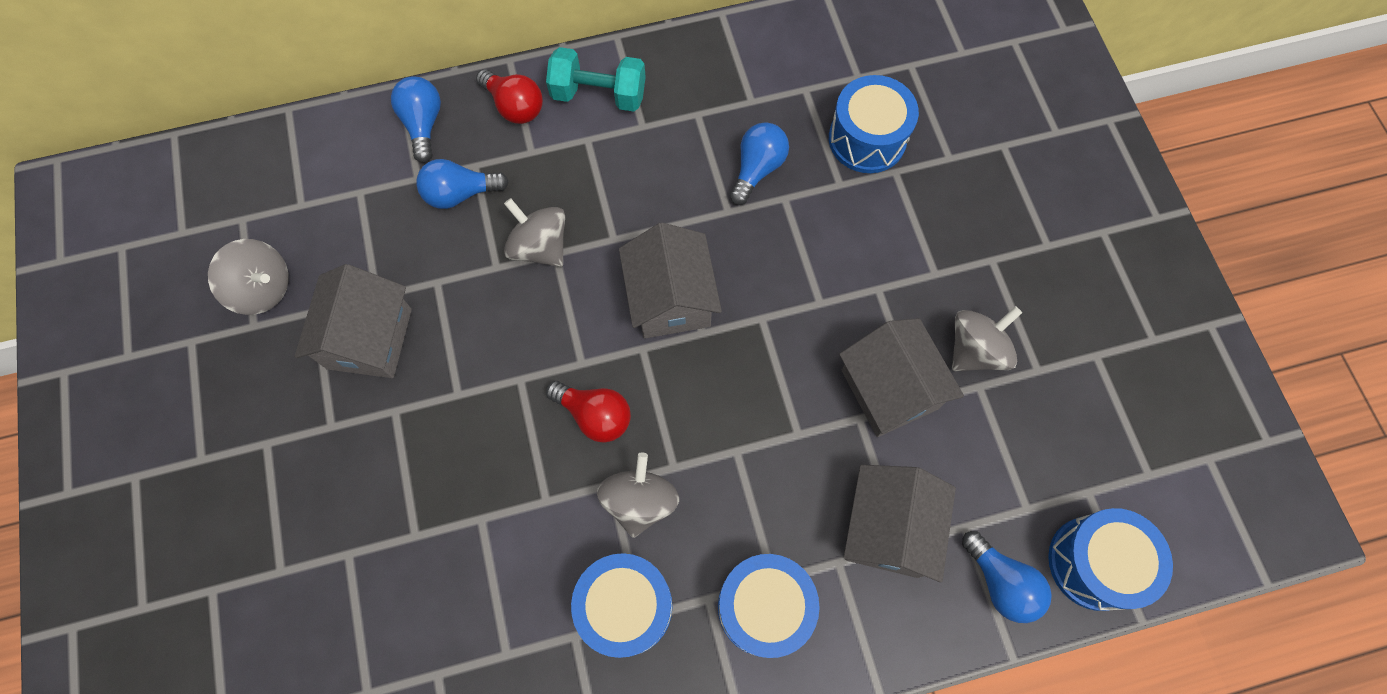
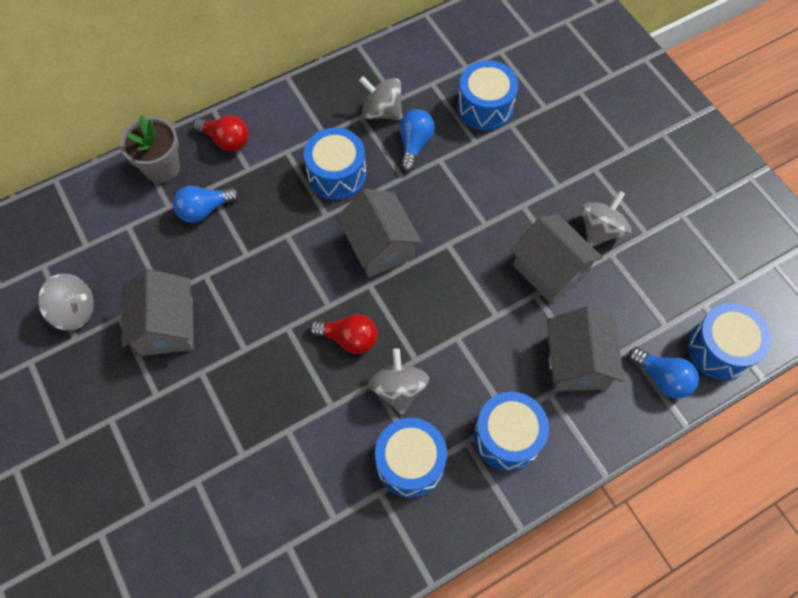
camera: 15 degrees left, 5 degrees down
blue light bulb [391,76,441,163] -> grey flower pot [120,114,180,183]
grey spinning top [504,198,565,267] -> grey spinning top moved to [359,76,402,120]
turquoise dumbbell [546,47,646,111] -> none
none -> blue drum [304,128,366,200]

